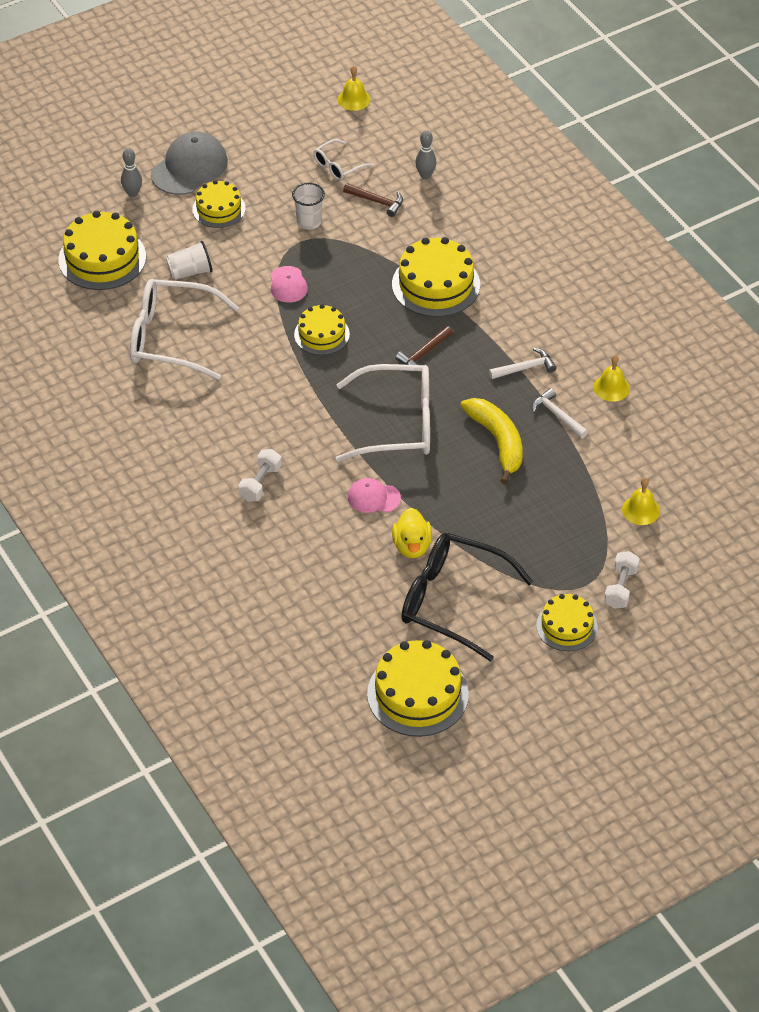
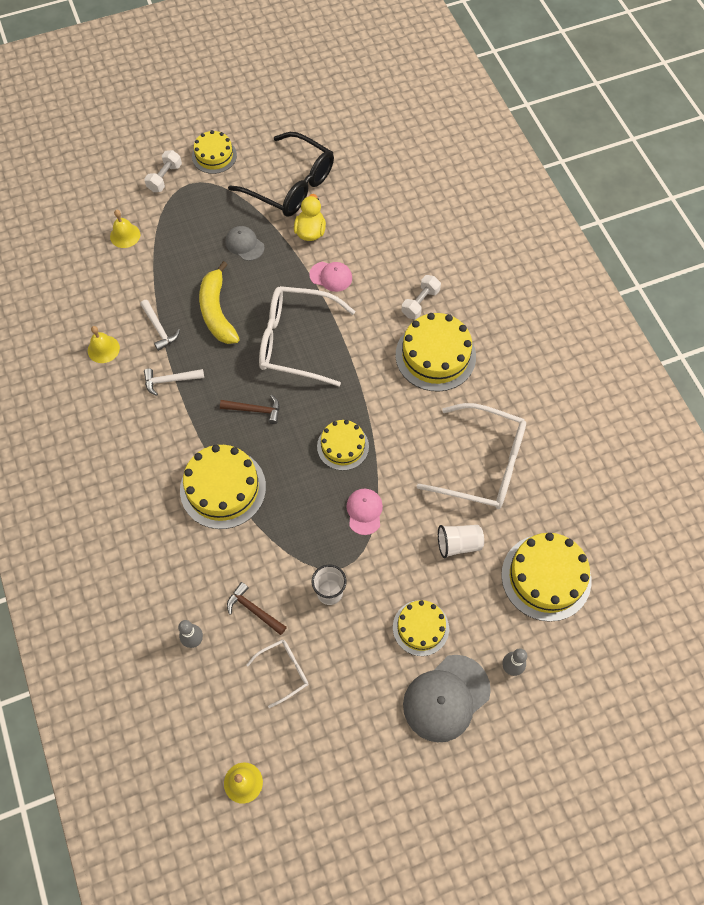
camera: 170 degrees left, 15 degrees up
yellow cake [367,640,469,737] -> yellow cake moved to [396,313,476,392]
brown hammer [395,326,453,365] -> brown hammer turned 45 degrees clockwise [220,395,280,424]
none -> grey cap [225,226,264,261]

